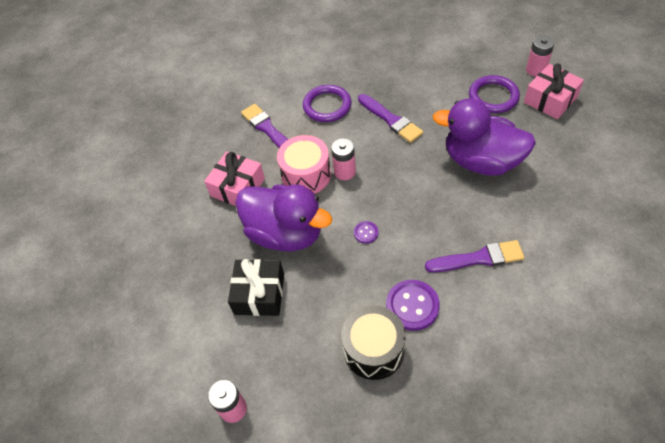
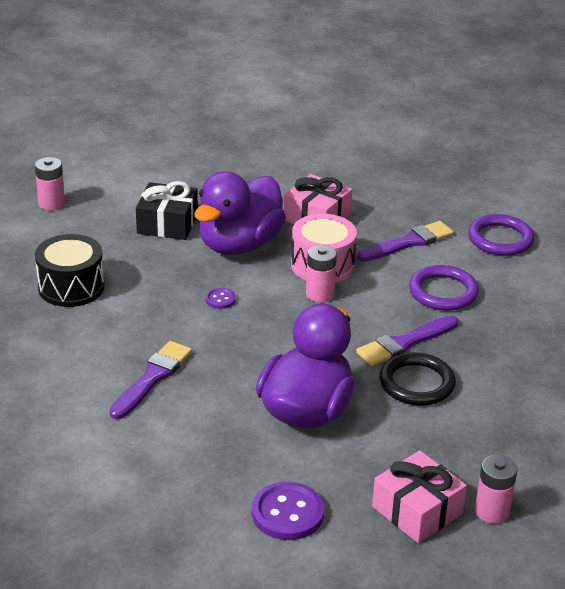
camera: 90 degrees right, 20 degrees down
purple button [386,280,440,331] -> purple button moved to [252,482,324,540]
purple brush [425,240,524,272] -> purple brush turned 150 degrees counterclockwise [109,341,192,419]
purple ring [469,75,520,113] -> purple ring moved to [468,214,534,256]
none -> black ring [380,352,456,406]

